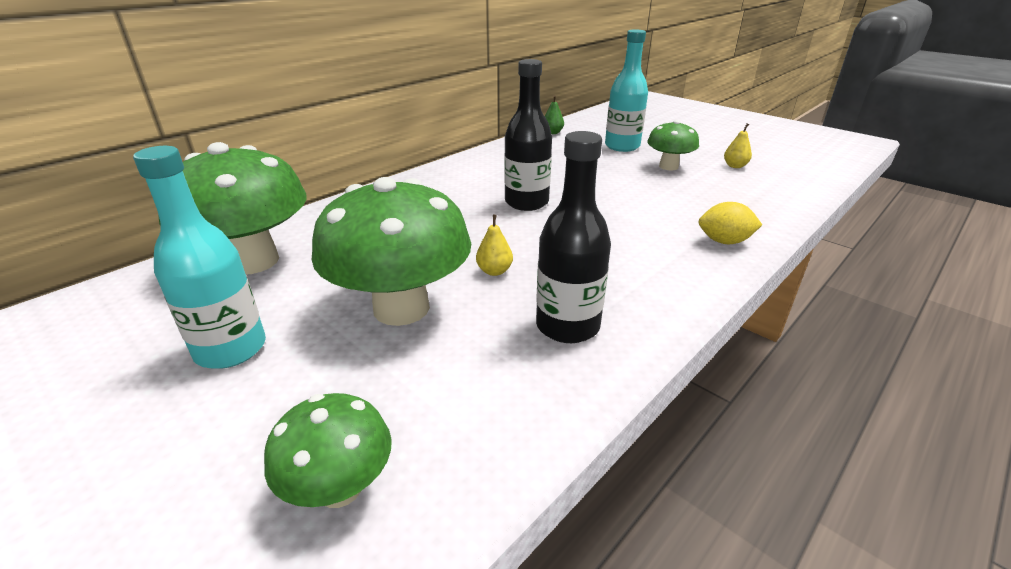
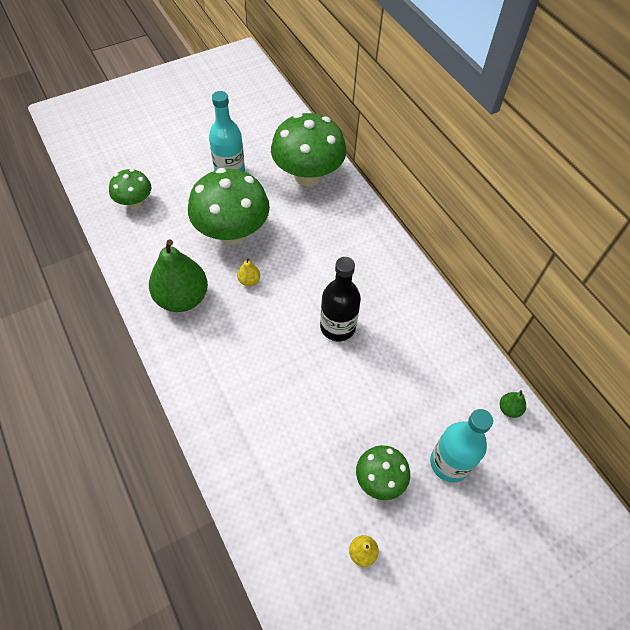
camera: 105 degrees right, 25 degrees up
black bottle [536,131,611,343] -> green pear [149,239,208,312]
yellow lemon [699,202,762,244] -> none

